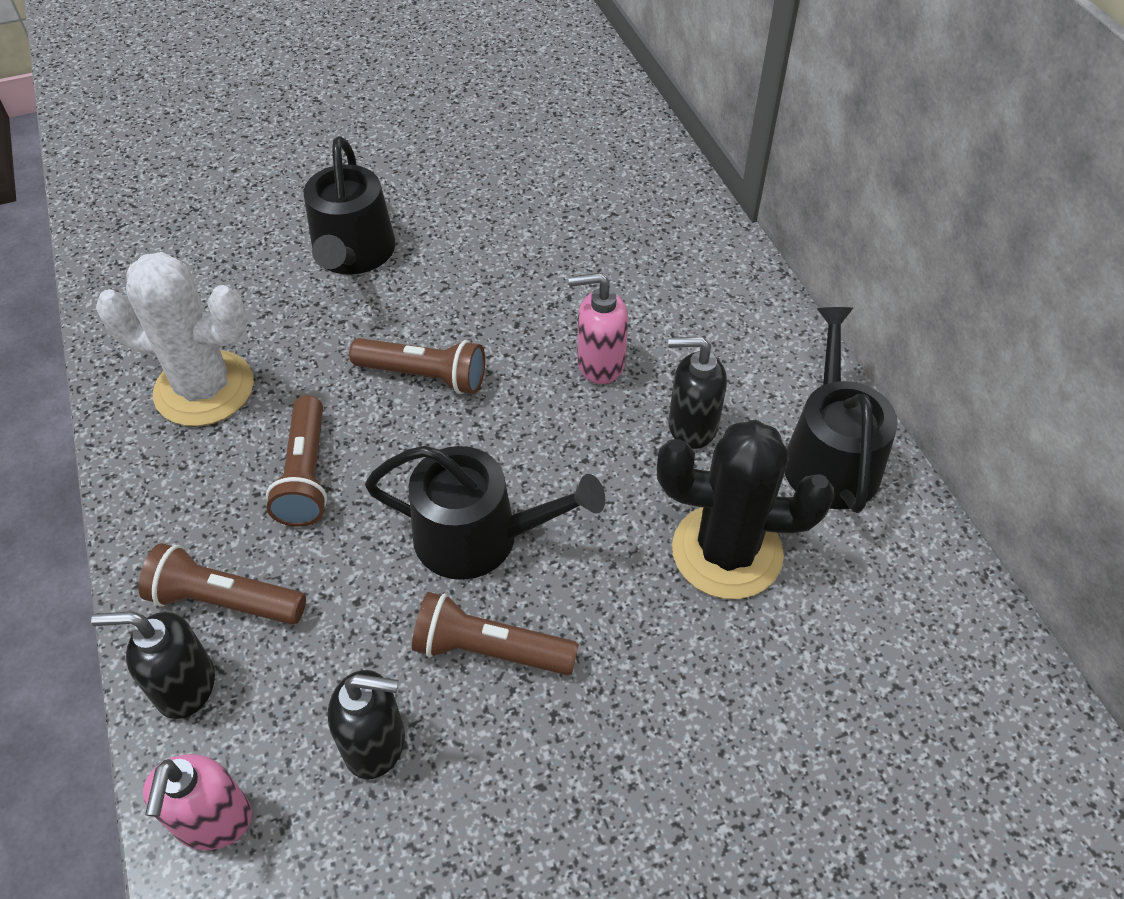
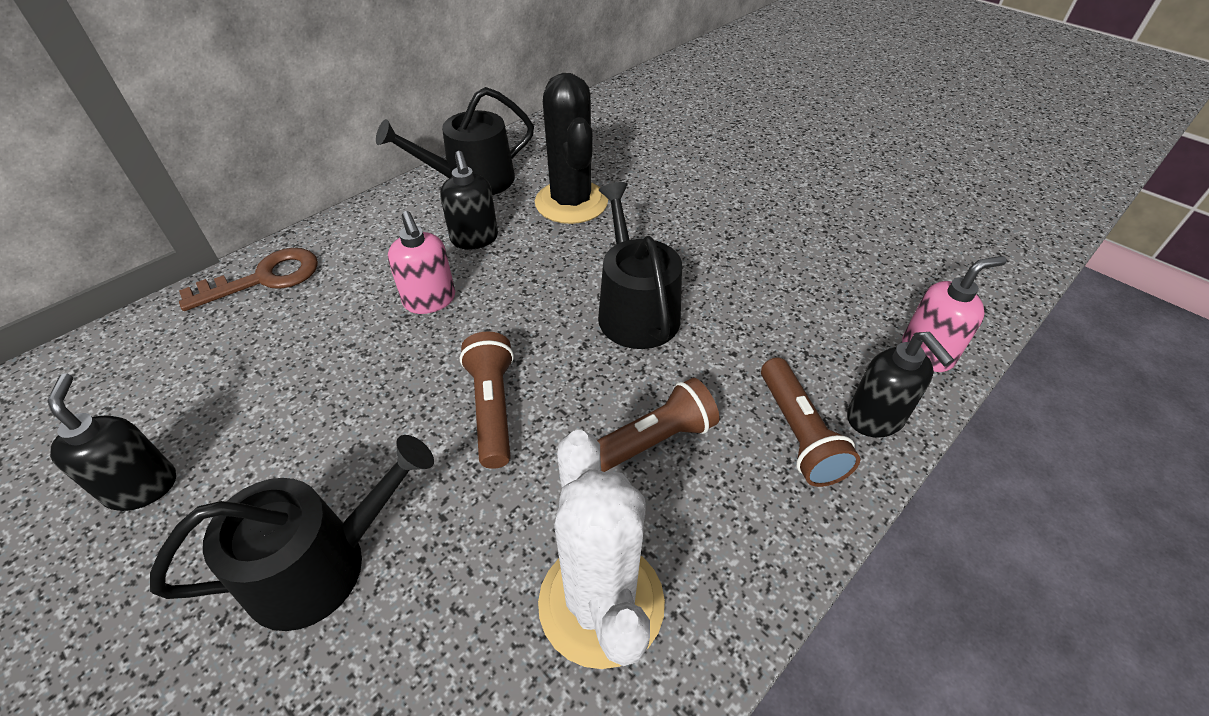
camera: 115 degrees left, 5 degrees down
black soap dispenser [328,670,405,779] -> black soap dispenser moved to [47,373,176,511]
brown flashlight [412,592,579,675] -> none
none -> brown key [179,248,318,311]

